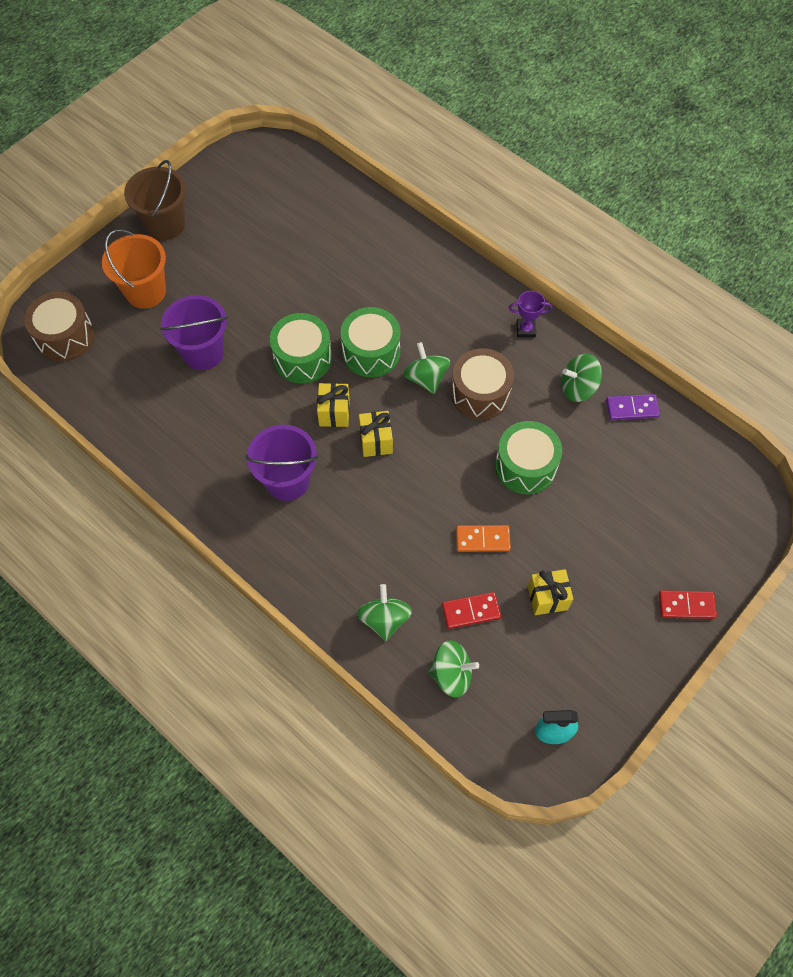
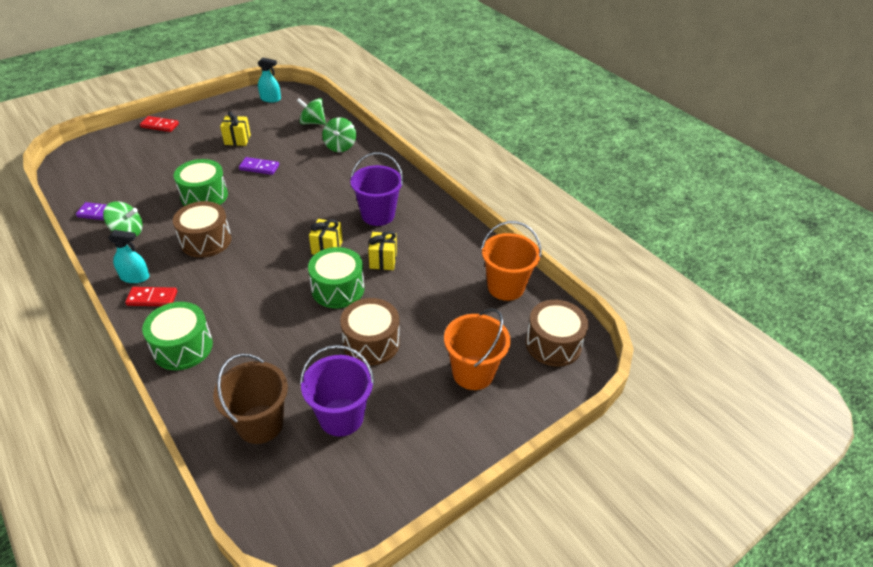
camera: 170 degrees left, 20 degrees down
brown bucket [124,160,186,240] -> brown bucket moved to [213,353,288,444]
purple bucket [160,295,228,370] -> purple bucket moved to [300,345,374,437]
green drum [341,307,401,377] -> green drum moved to [142,302,213,370]
yellow gift [359,411,393,457] -> yellow gift moved to [368,231,397,270]
green spinning top [403,342,450,394] -> none
red domino [442,592,501,629] -> red domino moved to [125,287,177,306]
orange domino [456,525,511,552] -> purple domino [239,157,279,175]
purple trophy [509,291,552,338] -> turquoise spray bottle [108,230,150,283]
none -> brown drum [340,298,400,366]
none -> orange bucket [481,221,542,301]

